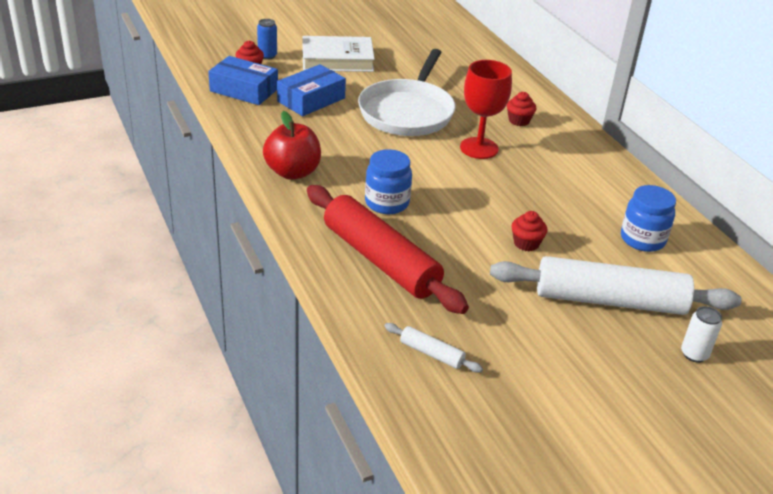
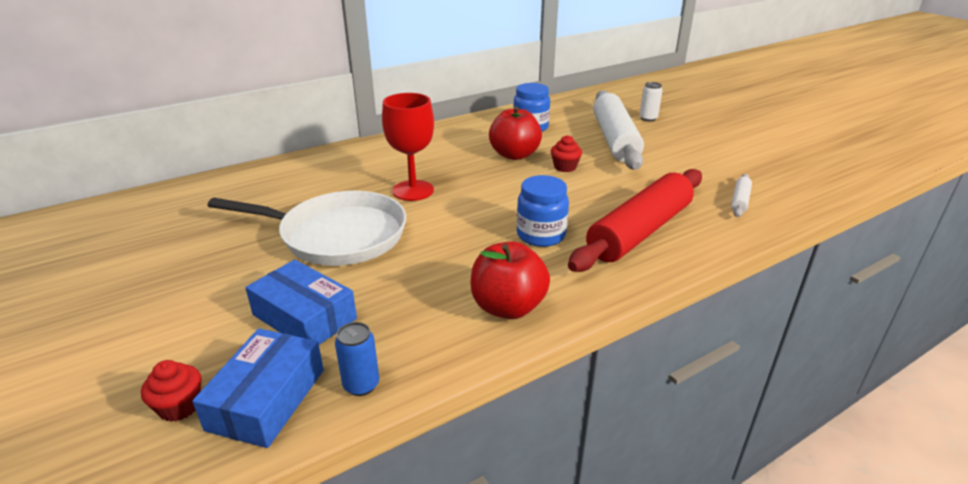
camera: 95 degrees left, 5 degrees down
blue can [257,19,277,60] -> blue can moved to [335,322,379,396]
white book [303,36,375,72] -> none
red cupcake [507,92,536,126] -> none
none -> red apple [489,107,542,160]

